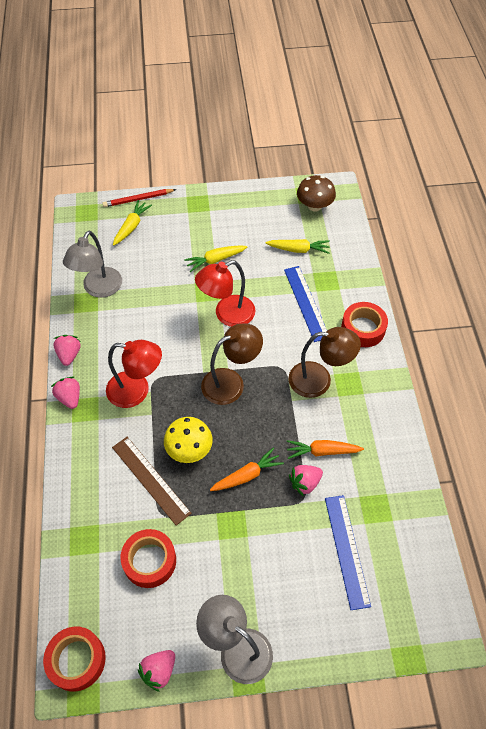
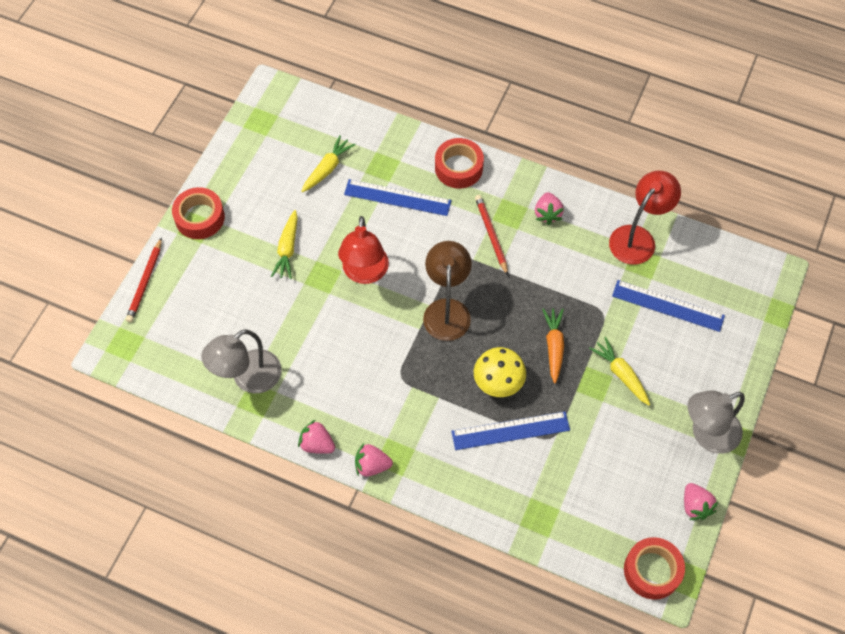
camera: 60 degrees left, 5 degrees up
grey lamp [63,231,122,298] -> grey lamp turned 90 degrees clockwise [201,329,281,394]
red lamp [106,340,162,408] -> red lamp moved to [609,171,681,265]
brown ruler [112,437,192,526] -> blue ruler [451,411,570,450]
yellow carrot [113,200,152,246] -> yellow carrot moved to [589,337,650,405]
red tape [121,529,176,588] -> red tape moved to [172,187,225,239]
orange carrot [287,440,364,459] -> none
brown lamp [288,327,361,398] -> red pencil [475,195,508,276]
pink strawberry [289,465,323,497] -> pink strawberry moved to [535,192,564,225]
brown mushroom [297,175,336,211] -> none

